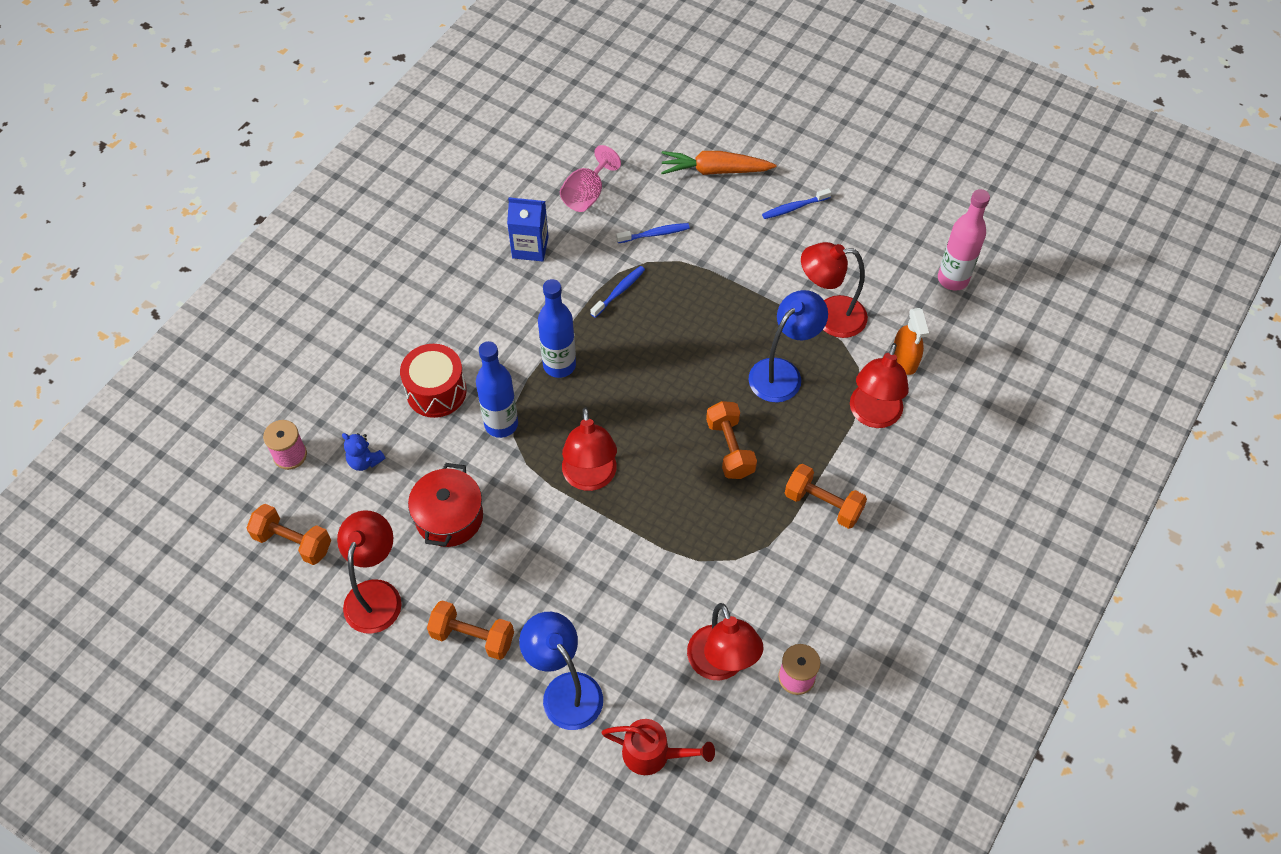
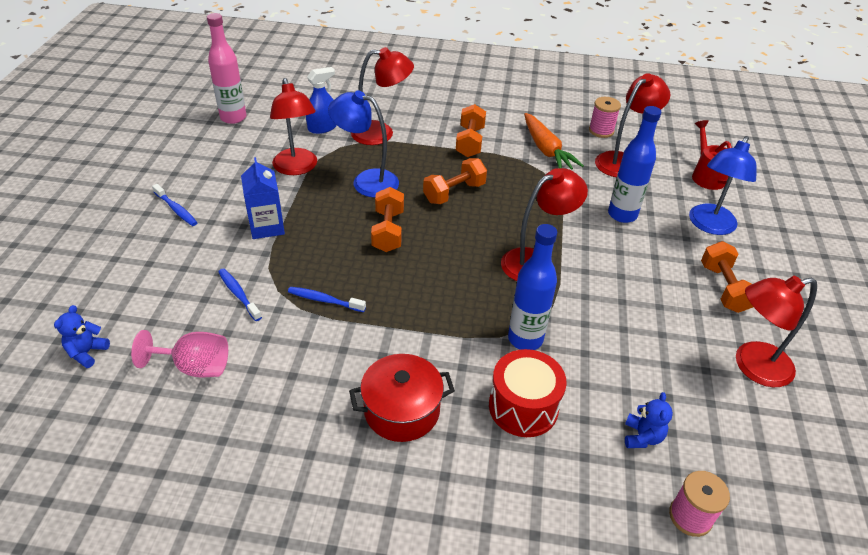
camera: 115 degrees left, 15 degrees down
orange dumbbell [247,504,331,565] -> orange dumbbell moved to [371,187,404,252]
red pot [408,463,483,547] -> red pot moved to [349,354,455,442]
blue carton [507,197,549,262] -> blue carton moved to [241,157,285,239]
blue bottle [538,279,576,378] -> blue bottle moved to [608,106,662,223]
orange carrot [661,151,776,175] -> orange carrot moved to [524,113,584,170]
orange spray bottle [894,308,929,375] -> blue spray bottle [306,67,337,134]
none -> blue teddy bear [54,305,110,368]

